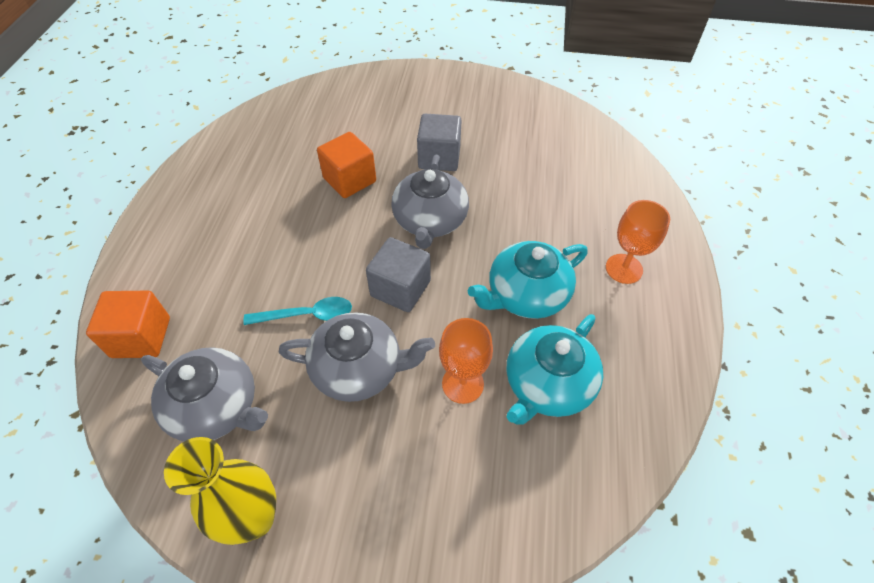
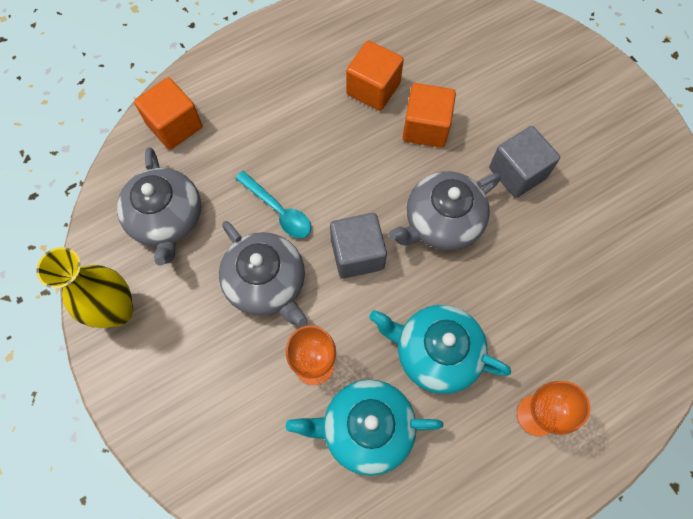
camera: 50 degrees right, 15 degrees up
none -> orange cube [346,40,404,111]

